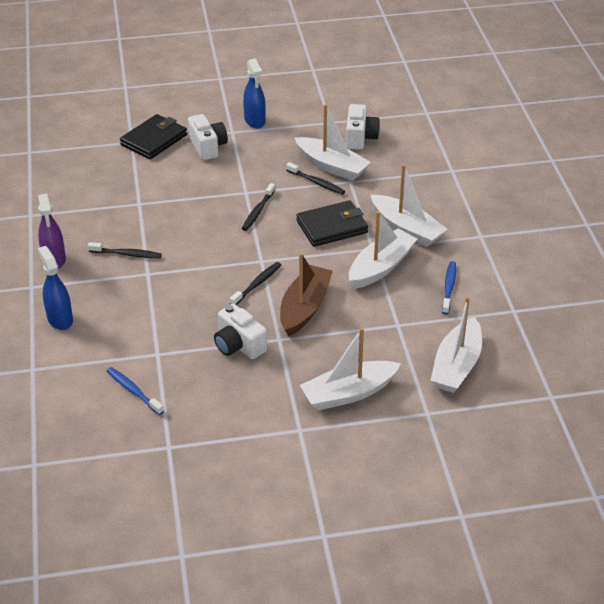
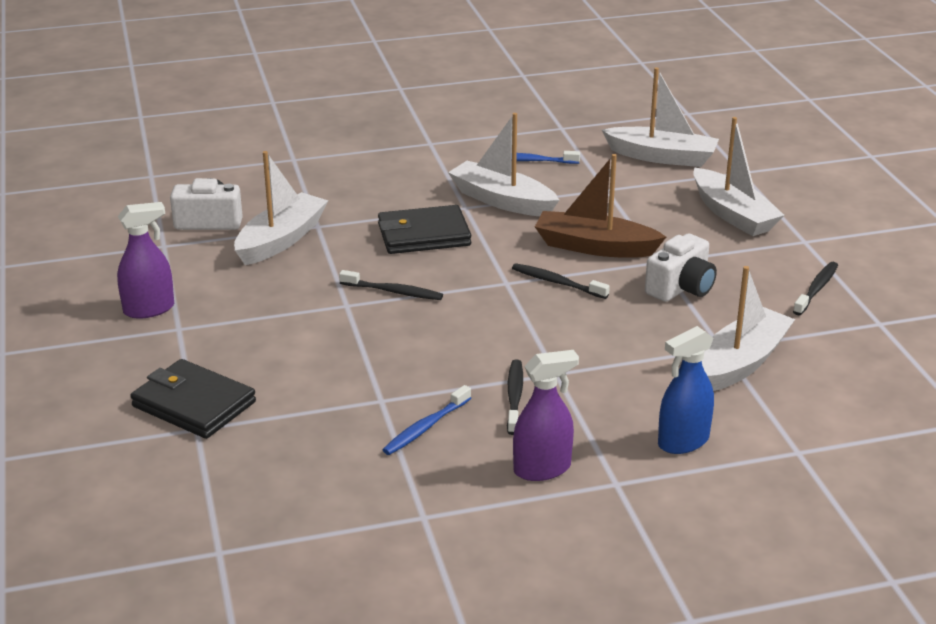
camera: 95 degrees left, 10 degrees down
blue toothbrush [107,367,164,415] -> blue toothbrush moved to [382,385,471,455]
white camera [188,114,228,160] -> none
blue spray bottle [243,58,266,128] -> purple spray bottle [117,202,174,319]
black toothbrush [286,162,345,195] -> black toothbrush moved to [793,262,838,316]
black wallet [296,200,368,247] -> black wallet turned 75 degrees counterclockwise [378,205,471,254]
white boat [371,164,448,247] -> white boat moved to [702,266,795,391]

